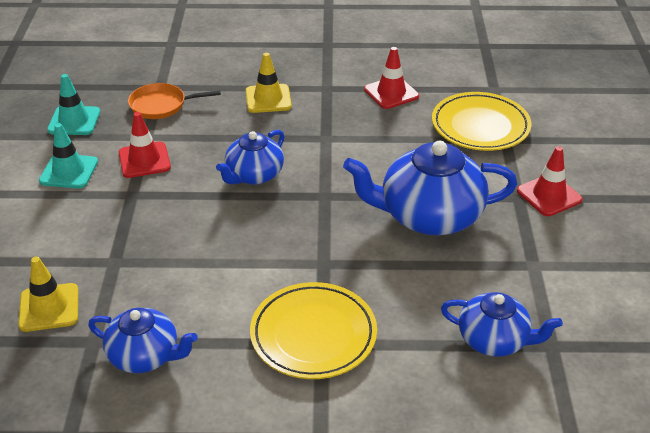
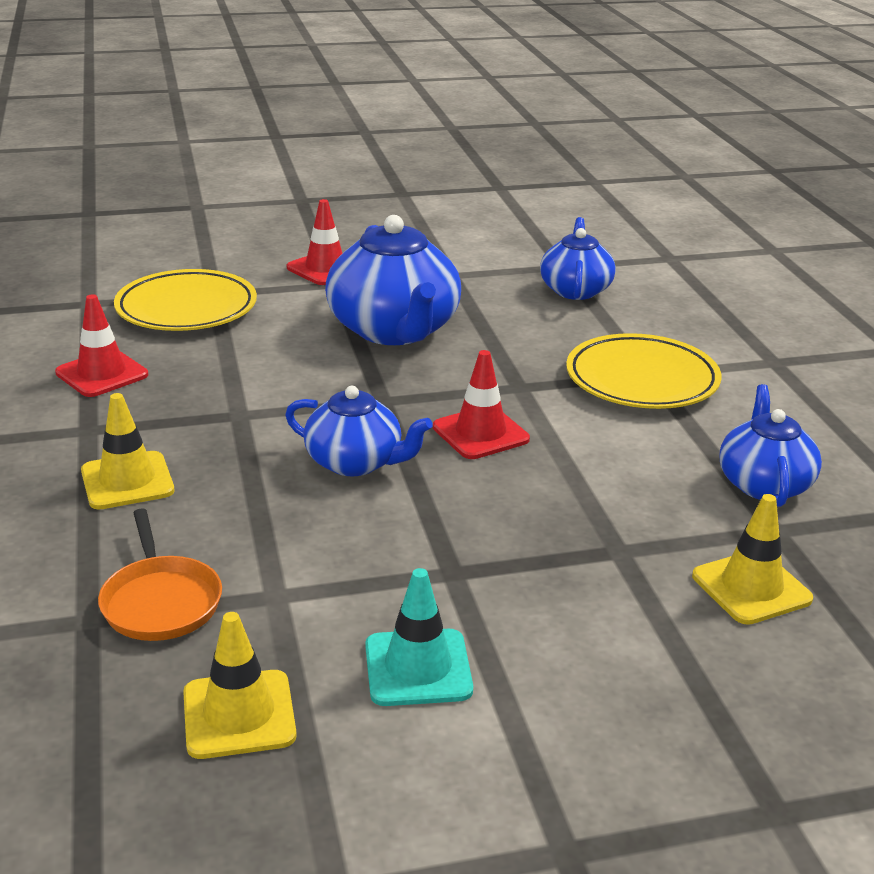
camera: 105 degrees left, 10 degrees down
turquoise traffic cone [47,74,100,135] -> yellow traffic cone [183,612,297,759]
red traffic cone [119,112,171,178] -> red traffic cone moved to [433,350,530,459]

